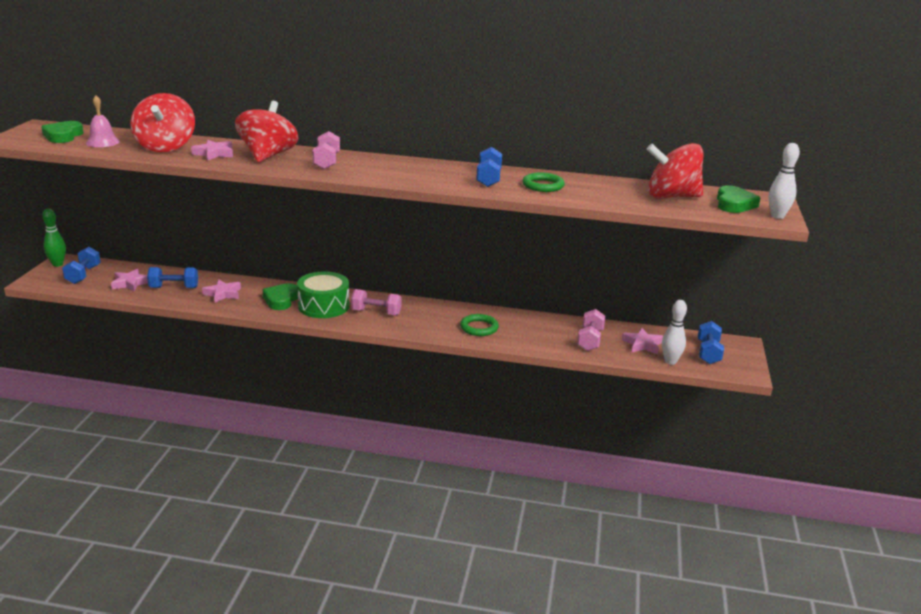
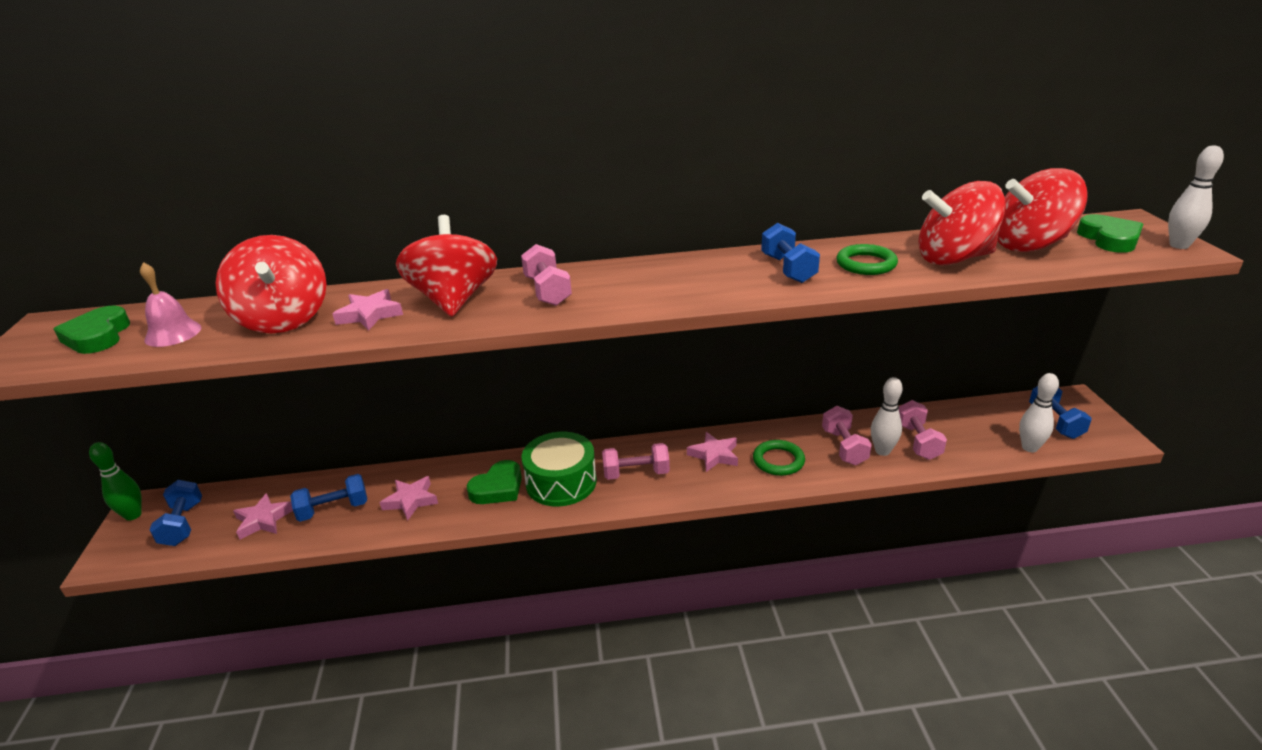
camera: 15 degrees left, 5 degrees up
green heart [263,283,298,310] -> green heart turned 135 degrees counterclockwise [466,460,522,504]
pink star [622,328,663,354] -> pink star moved to [687,432,738,472]
none -> pink dumbbell [822,406,872,465]
none -> white bowling pin [871,377,903,456]
none -> red spinning top [919,181,1006,265]

